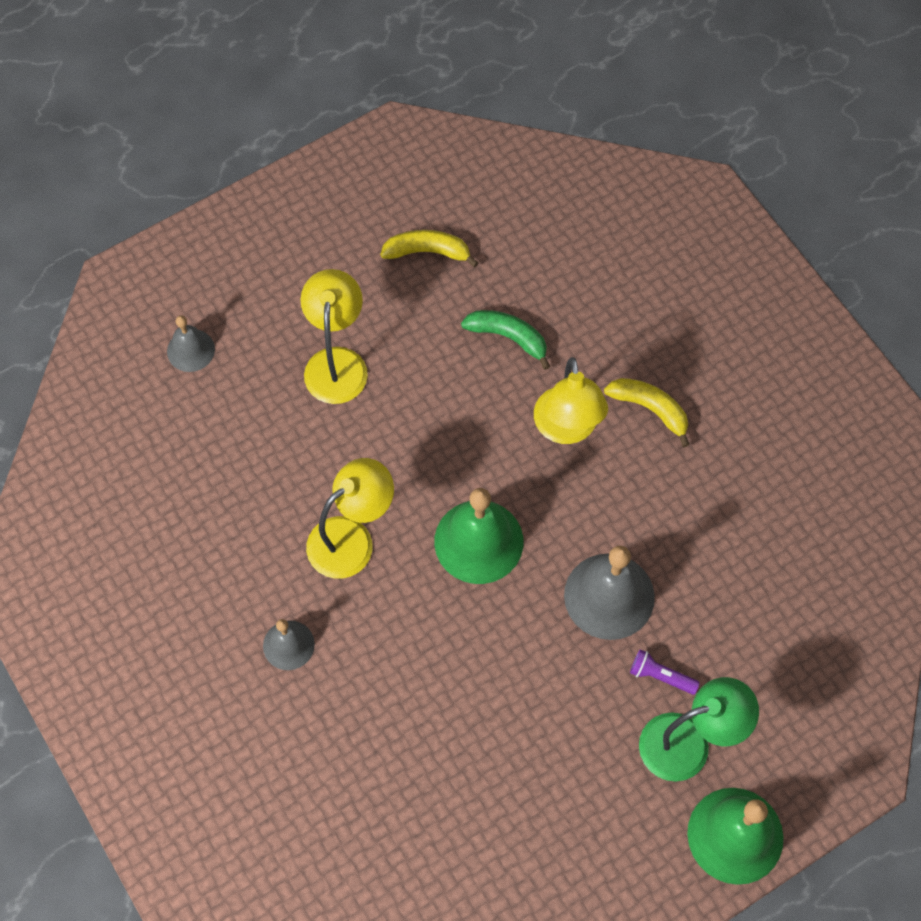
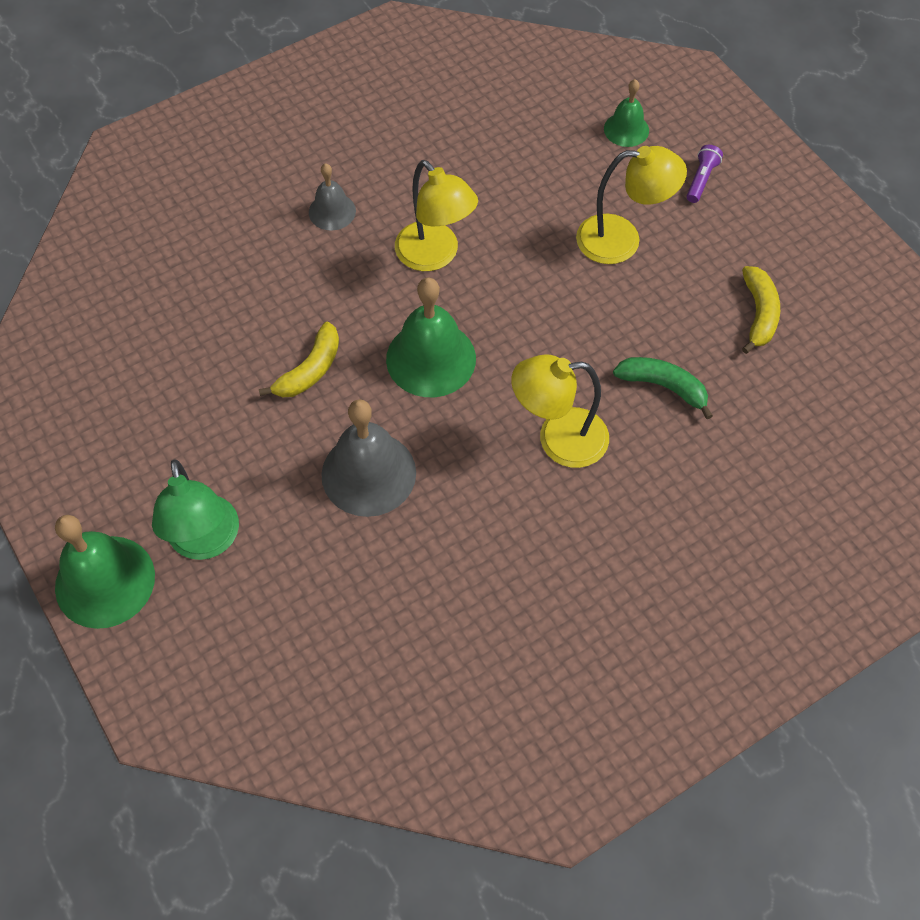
camera: 90 degrees right, 5 degrees down
grey bell [167,315,215,372] -> green bell [604,79,649,147]
green banana [461,310,550,370] -> green banana turned 90 degrees counterclockwise [613,357,713,419]
yellow banana [604,378,690,447] -> yellow banana moved to [259,322,339,397]
purple flashlight [630,649,700,695] -> purple flashlight moved to [686,145,723,203]

